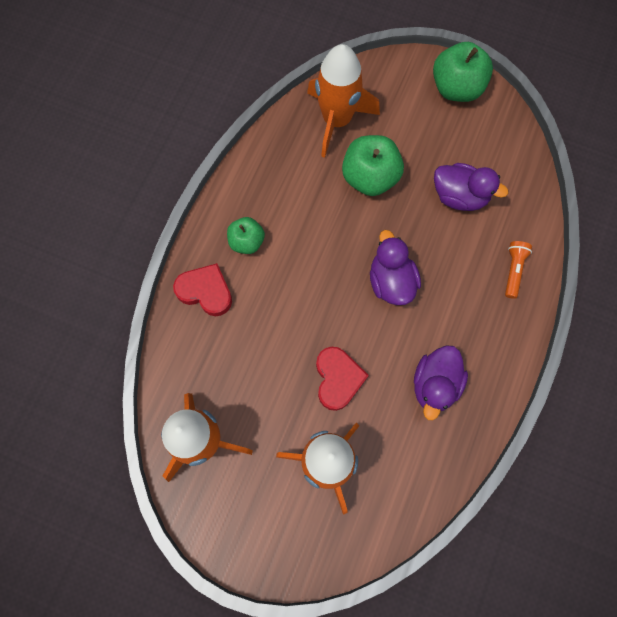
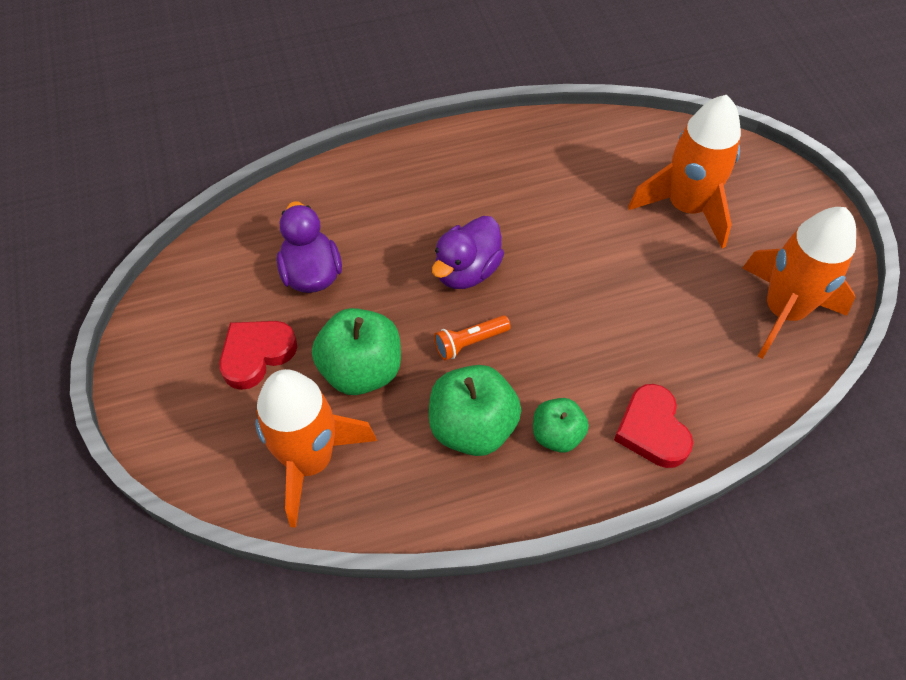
camera: 130 degrees left, 15 degrees down
red heart [316,347,369,411] -> red heart moved to [219,321,297,390]
purple duck [414,345,468,420] -> none
green apple [433,42,493,102] -> green apple moved to [429,365,522,456]
orange flashlight [505,241,532,299] -> orange flashlight moved to [434,315,511,360]

